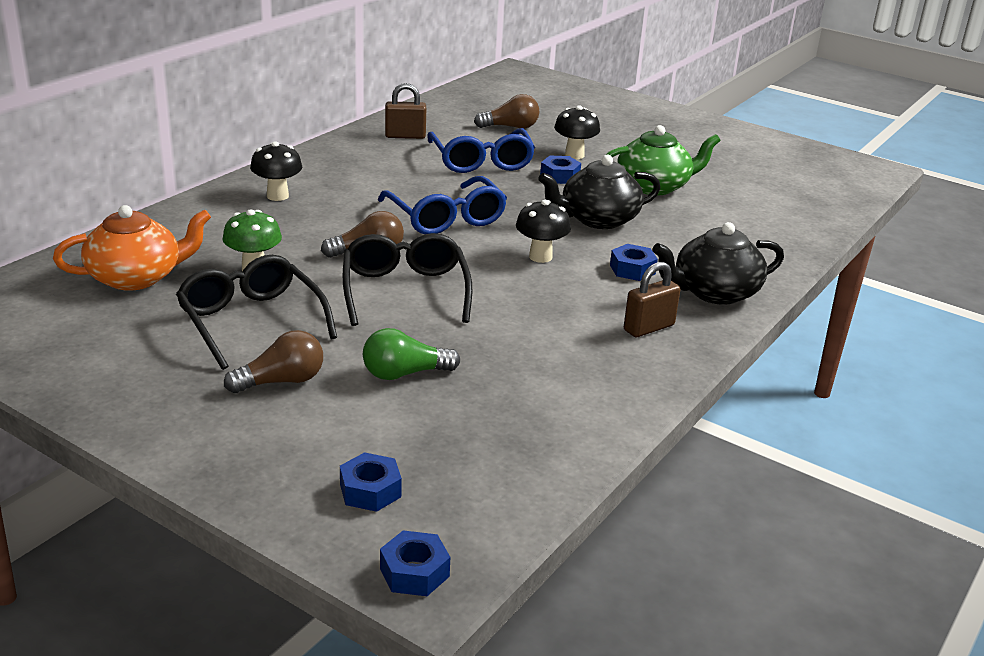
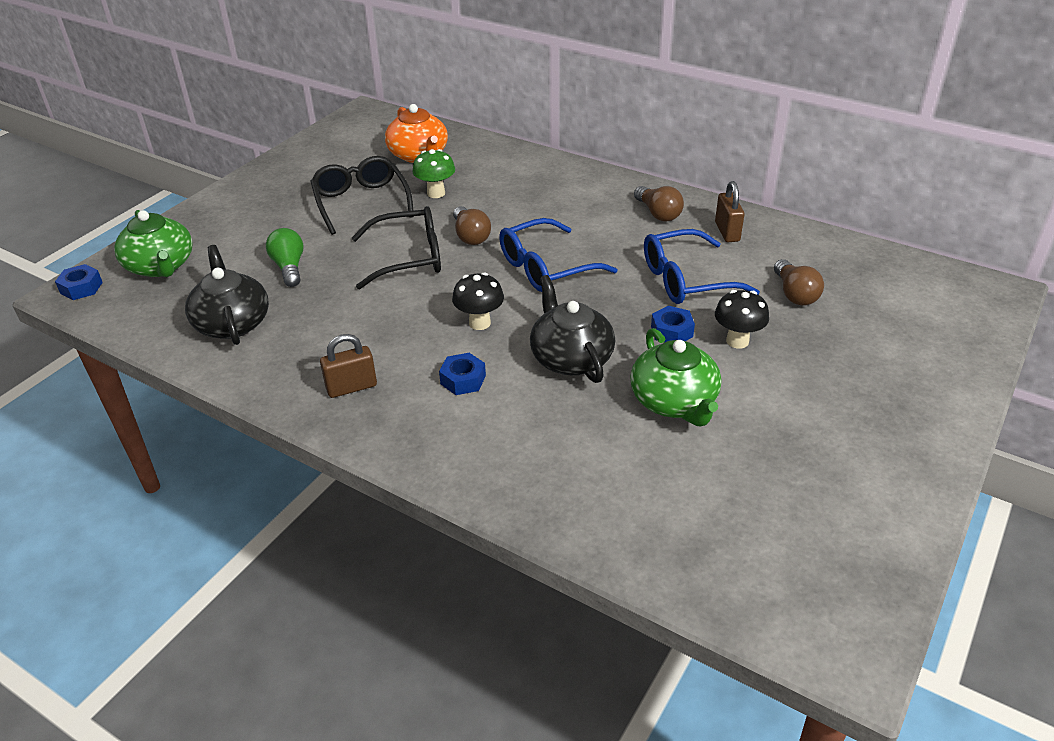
camera: 90 degrees right, 10 degrees up
black glasses [176,255,337,370] -> black glasses turned 75 degrees counterclockwise [310,156,414,235]
brown light bulb [224,330,323,393] -> brown light bulb moved to [634,186,684,222]
black mushroom [250,141,303,201] -> none
blue nut [340,452,402,512] -> green teapot [114,210,193,277]
brown padlock [624,262,680,337] -> brown padlock turned 75 degrees counterclockwise [320,334,377,398]
black teapot [653,222,784,305] -> black teapot moved to [185,245,269,345]

